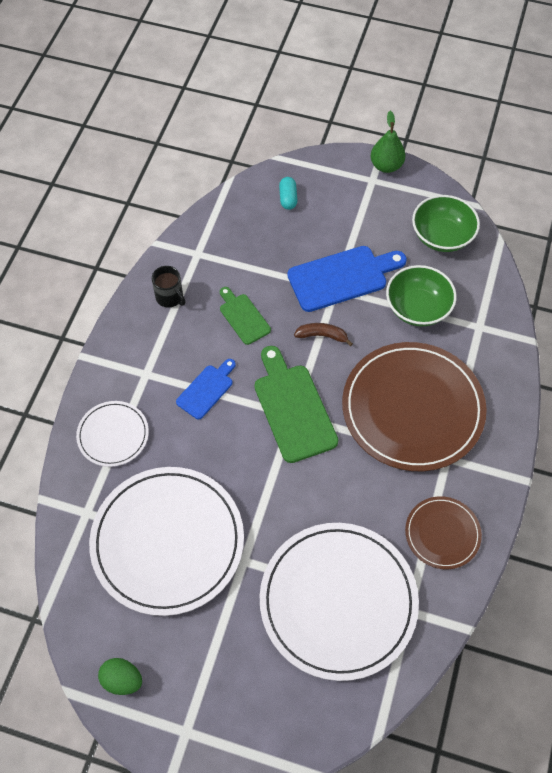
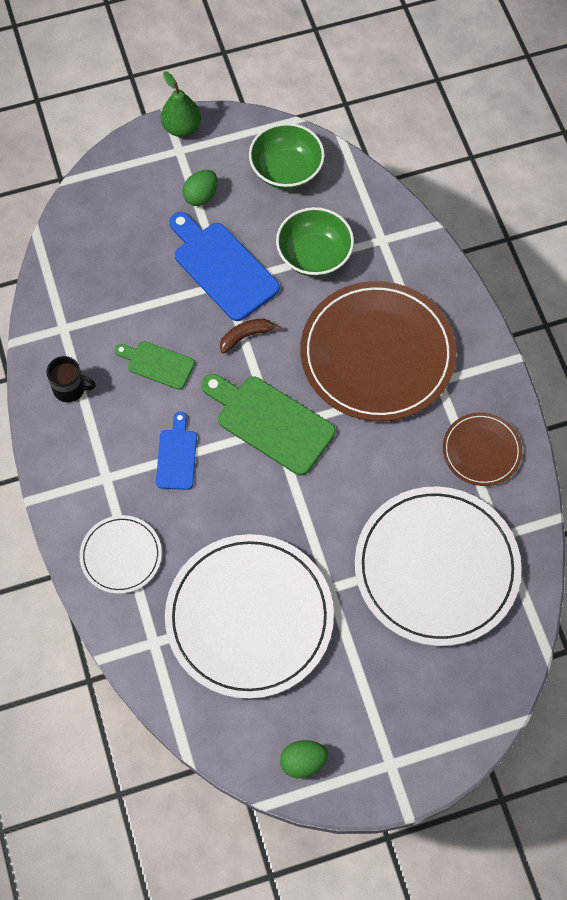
camera: 35 degrees left, 5 degrees up
turquoise capsule [279,177,297,210] -> none
blue cutting board [287,246,407,312] -> blue cutting board turned 75 degrees counterclockwise [169,212,280,321]
none -> green egg [182,170,218,206]

